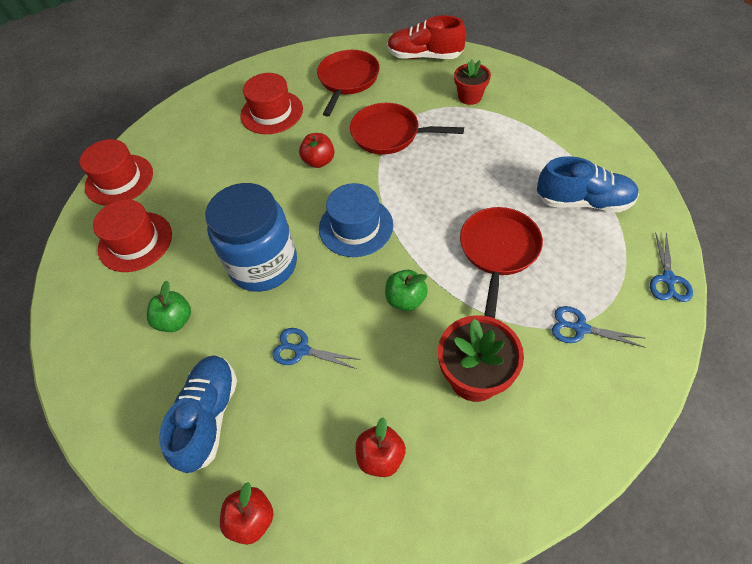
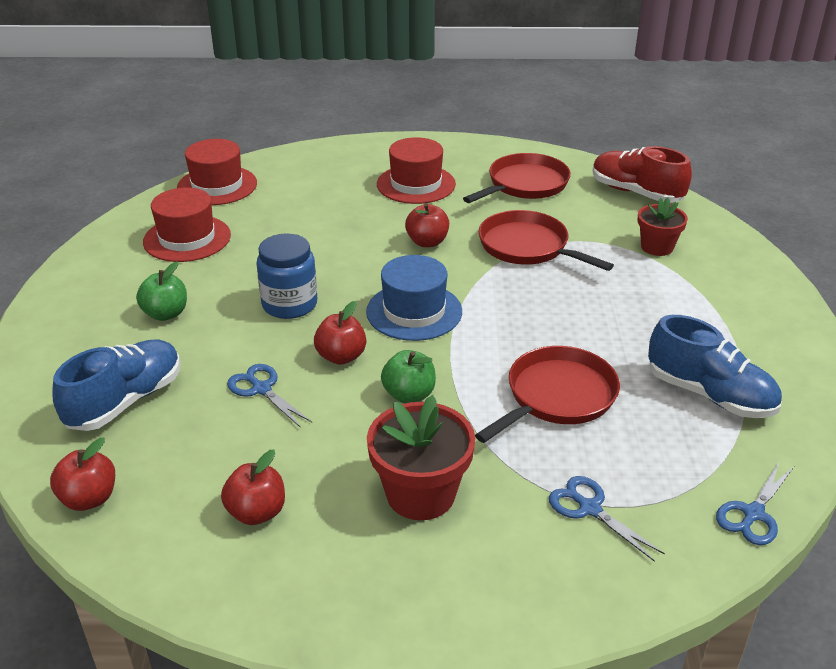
camera: 25 degrees right, 20 degrees down
blue jar [205,183,297,292] -> blue jar [257,233,317,319], size x0.65
none -> red apple [314,301,366,365]

